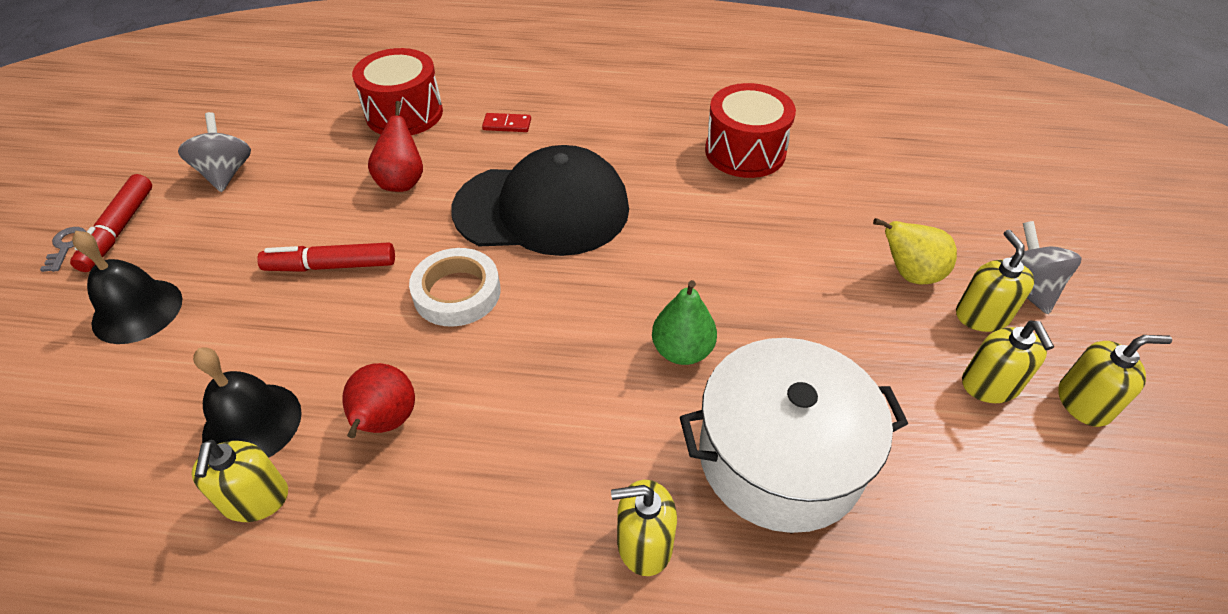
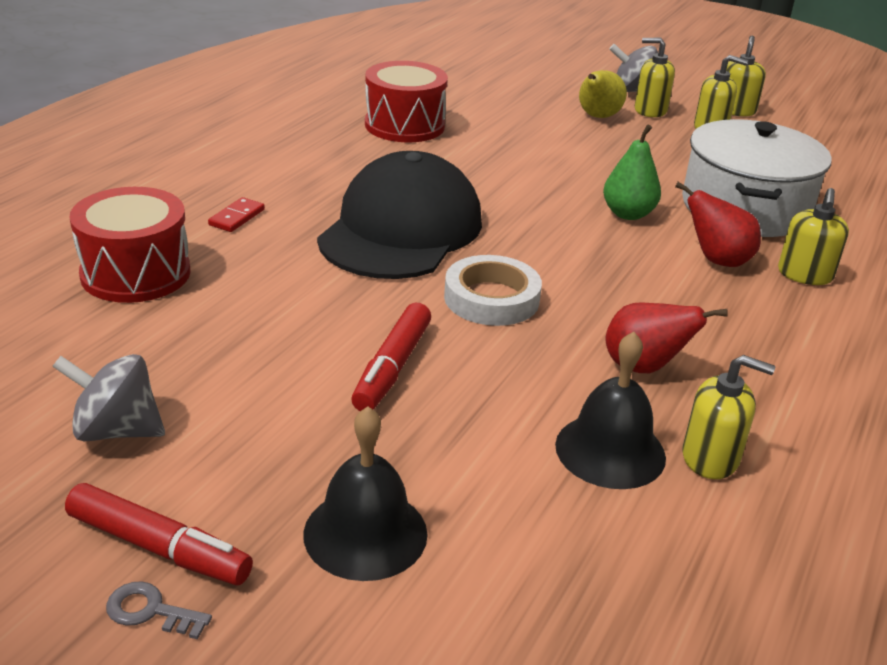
camera: 70 degrees left, 15 degrees down
red pear [368,101,423,192] -> red pear moved to [675,182,761,267]

